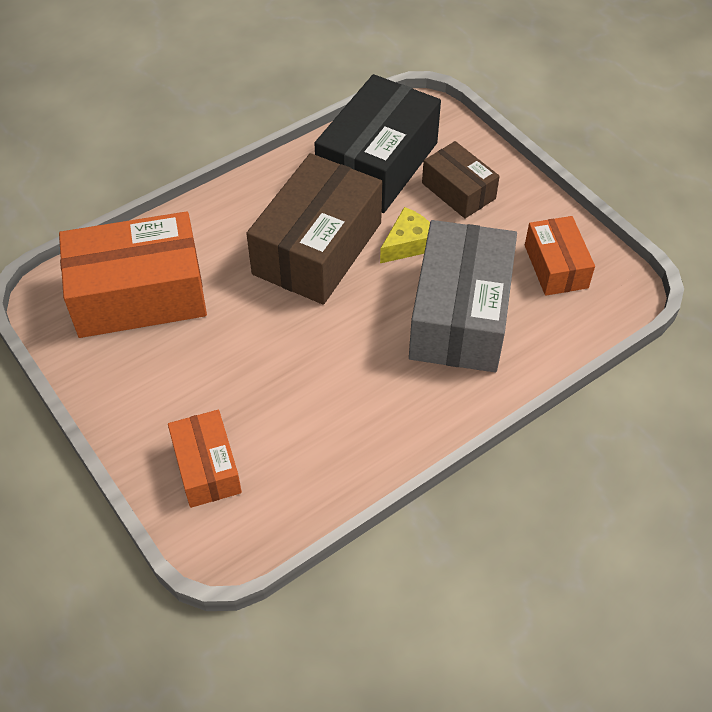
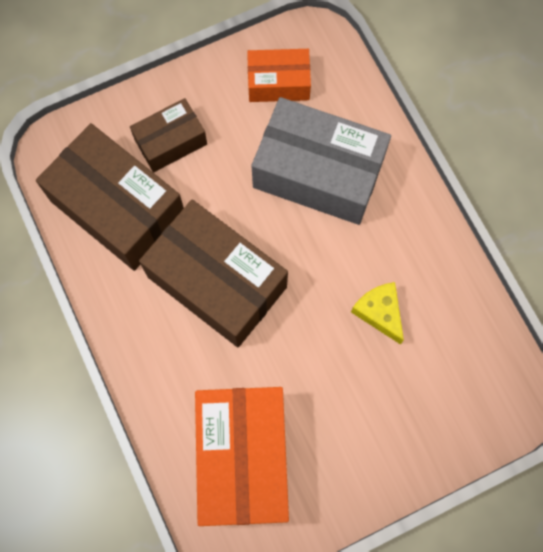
camera: 80 degrees left, 20 degrees up
orange box [168,410,242,508] -> none
black box [314,74,441,213] -> brown box [36,123,184,271]
yellow cheese [380,207,430,263] -> yellow cheese moved to [351,282,404,344]

